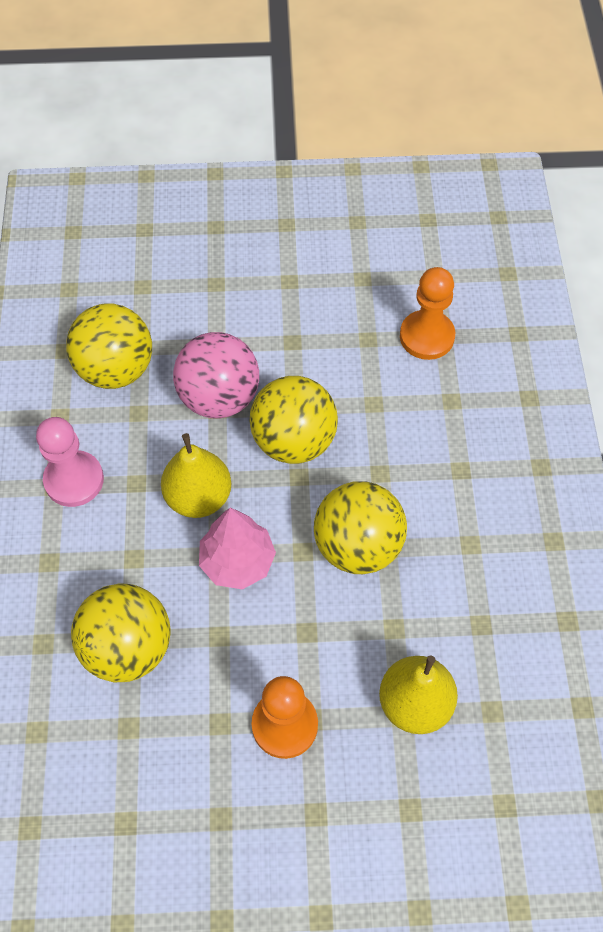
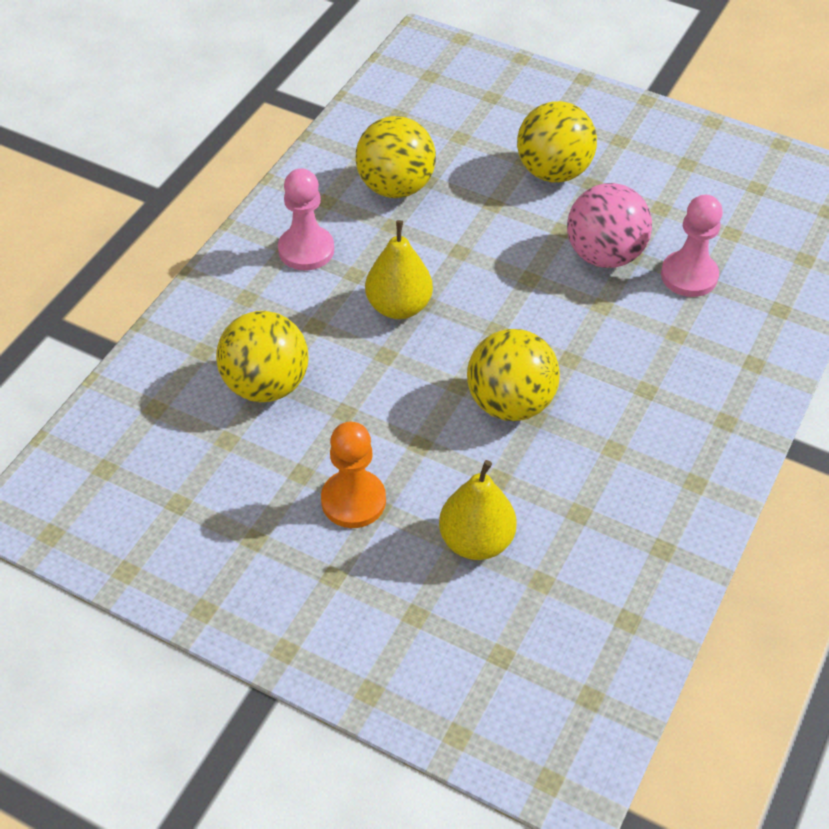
camera: 30 degrees right, 10 degrees down
pink ball [173,332,259,418] -> pink ball moved to [567,183,652,268]
pink tree [199,508,276,589] -> none
yellow ball [250,376,338,464] -> yellow ball moved to [517,101,597,182]
orange pawn [400,267,455,360] -> pink pawn [661,195,723,297]

